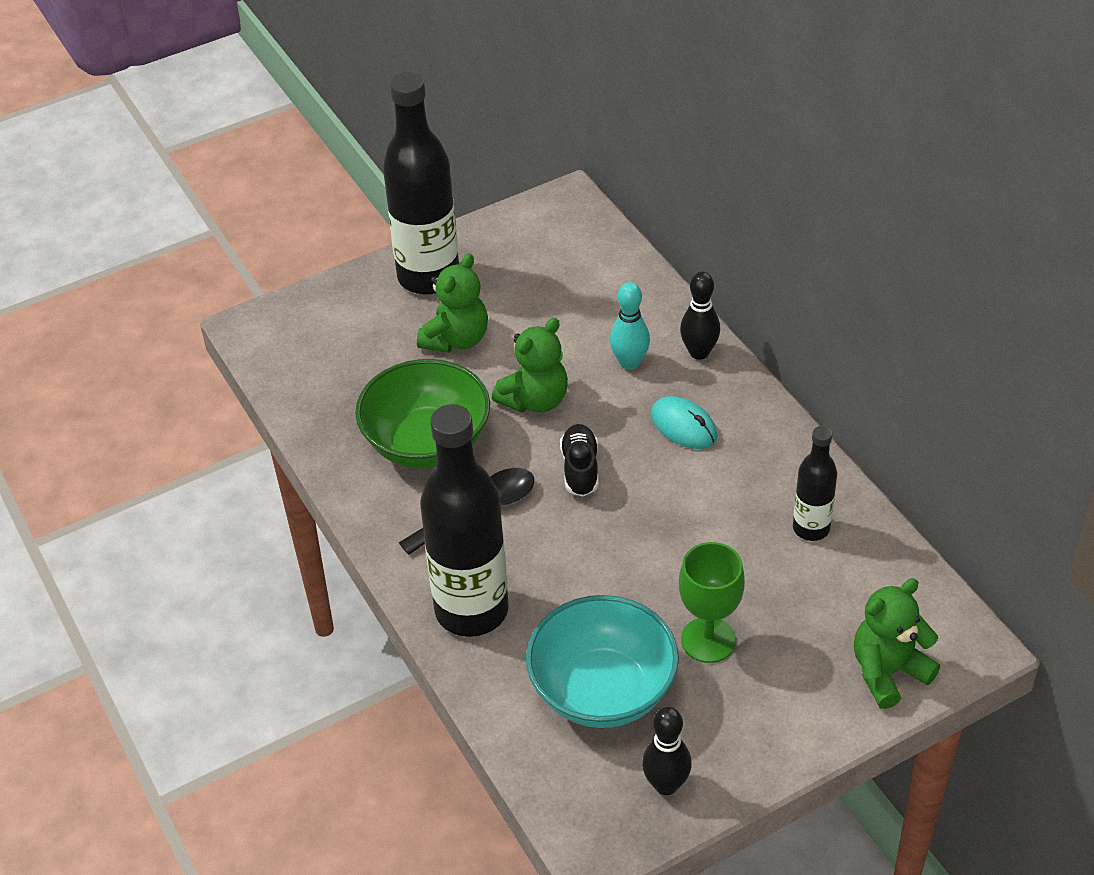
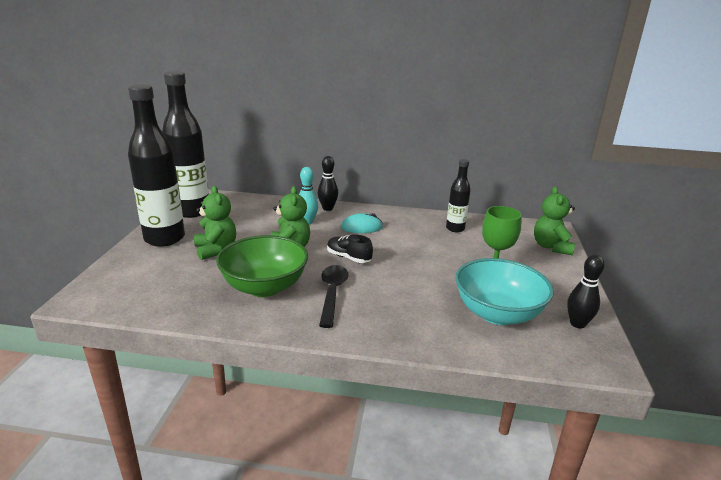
camera: 55 degrees left, 20 degrees down
black bottle [420,404,509,637] -> black bottle moved to [162,71,209,218]

